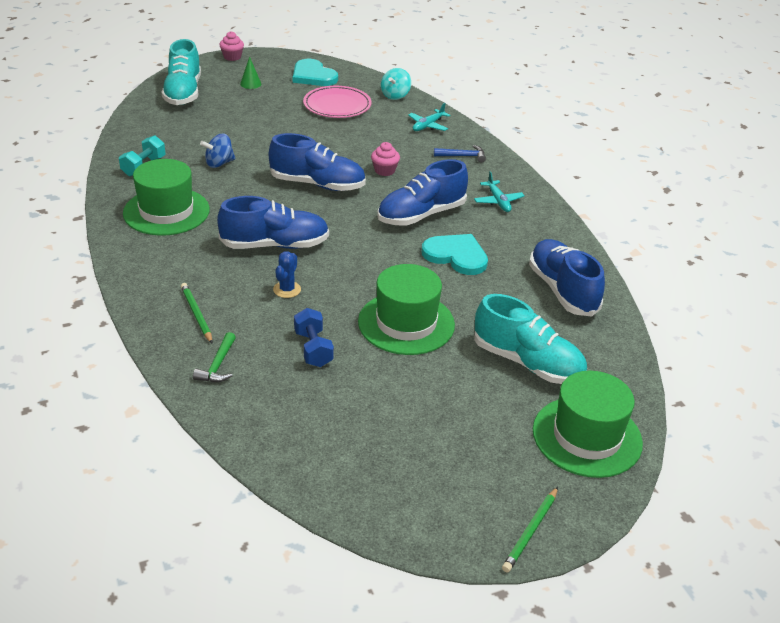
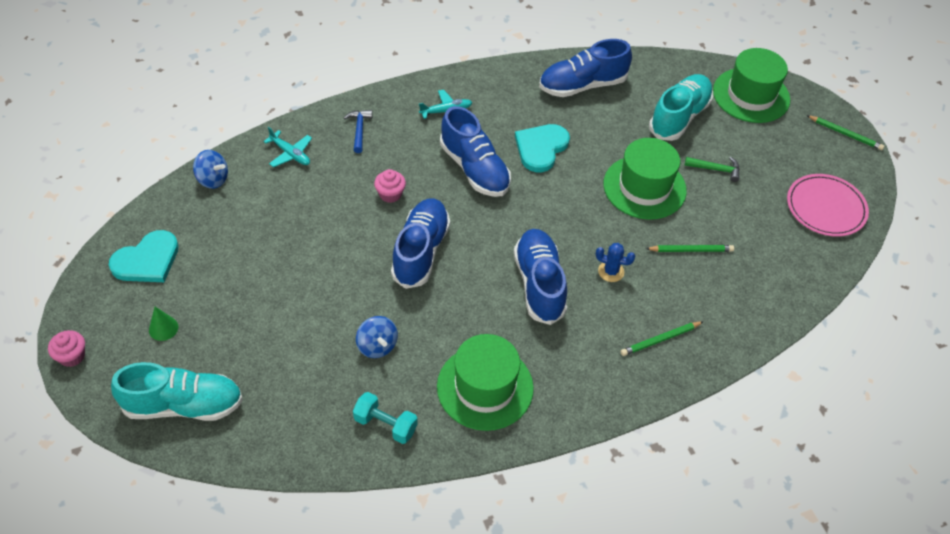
camera: 90 degrees left, 15 degrees up
green hammer [193,332,236,382] -> green hammer moved to [685,157,740,182]
blue dumbbell [294,308,334,367] -> green pencil [646,245,734,252]
pink plate [303,86,372,118] -> pink plate moved to [787,174,869,237]
turquoise spinning top [381,68,411,100] -> blue spinning top [193,150,228,189]

